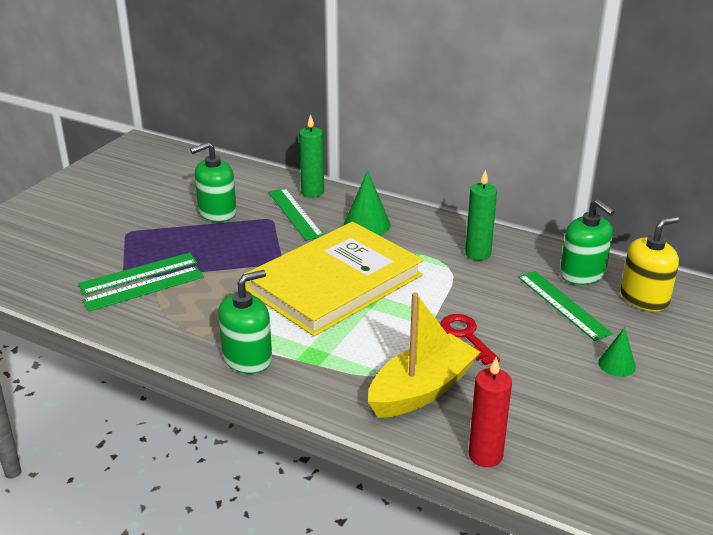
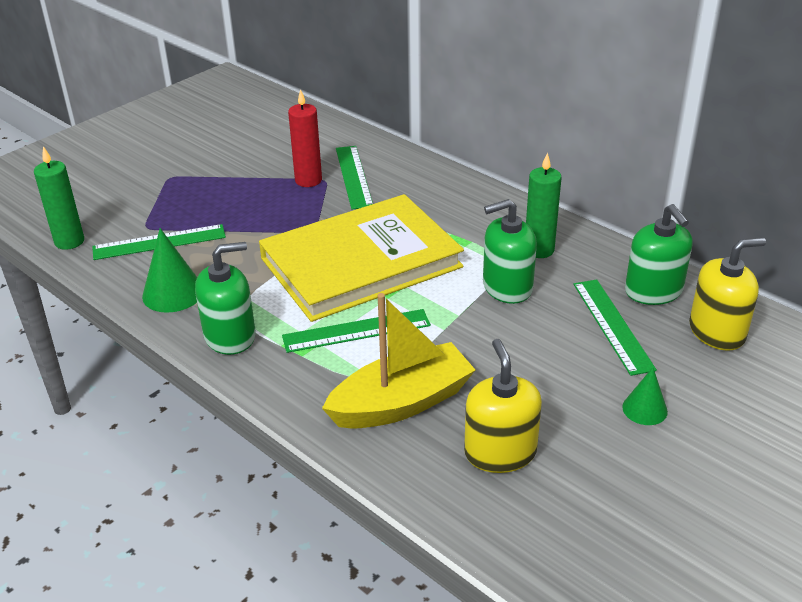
camera: 15 degrees right, 5 degrees up
green ruler [78,252,197,295] -> green ruler moved to [282,309,431,353]
green soap dispenser [190,142,237,222] -> green soap dispenser moved to [483,199,537,304]
green candle [299,114,324,198] -> green candle moved to [34,146,84,250]
green cone [344,171,391,235] -> green cone moved to [142,228,197,313]
red key [440,314,500,365] -> none
red candle [469,357,512,467] -> red candle moved to [288,89,322,187]
none -> yellow soap dispenser [464,339,542,473]

